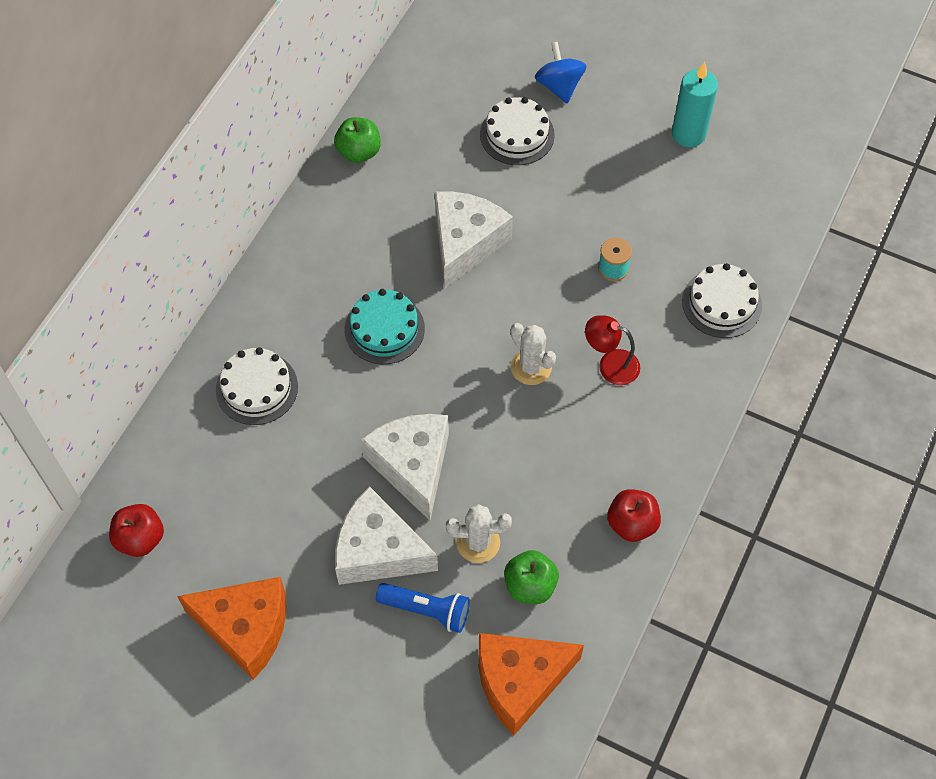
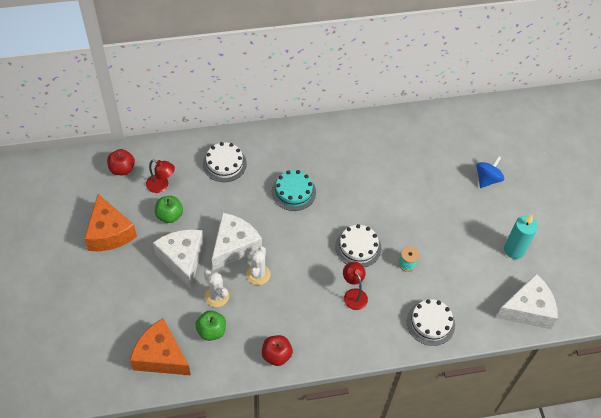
camera: 50 degrees right, 5 degrees down
green apple [334,117,381,163] -> green apple moved to [155,196,183,223]
blue flashlight [376,583,470,633] -> none
white cheese [435,191,513,288] -> white cheese moved to [496,274,558,329]
white cake [480,97,555,165] -> white cake moved to [335,224,381,267]
white cactus [511,323,556,385] -> white cactus moved to [246,247,271,285]
none -> red lamp [146,159,175,193]

